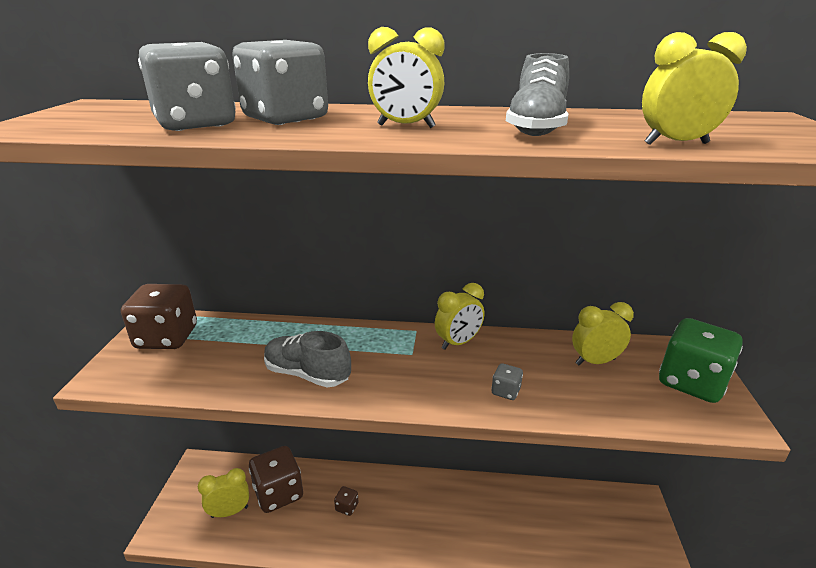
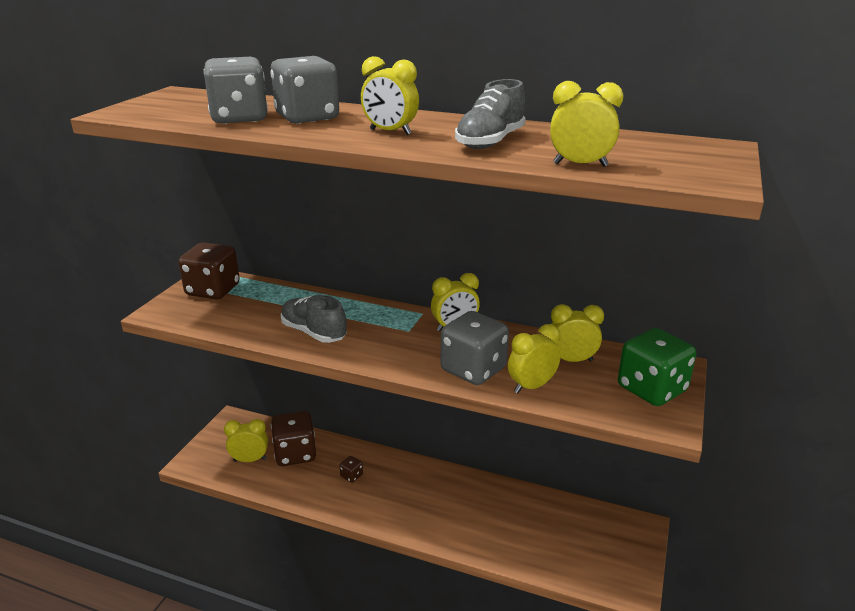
camera: 15 degrees right, 0 degrees up
grey dice [492,363,523,400] -> grey dice [441,311,509,385], size x2.30
none -> yellow clock [508,324,561,393]

